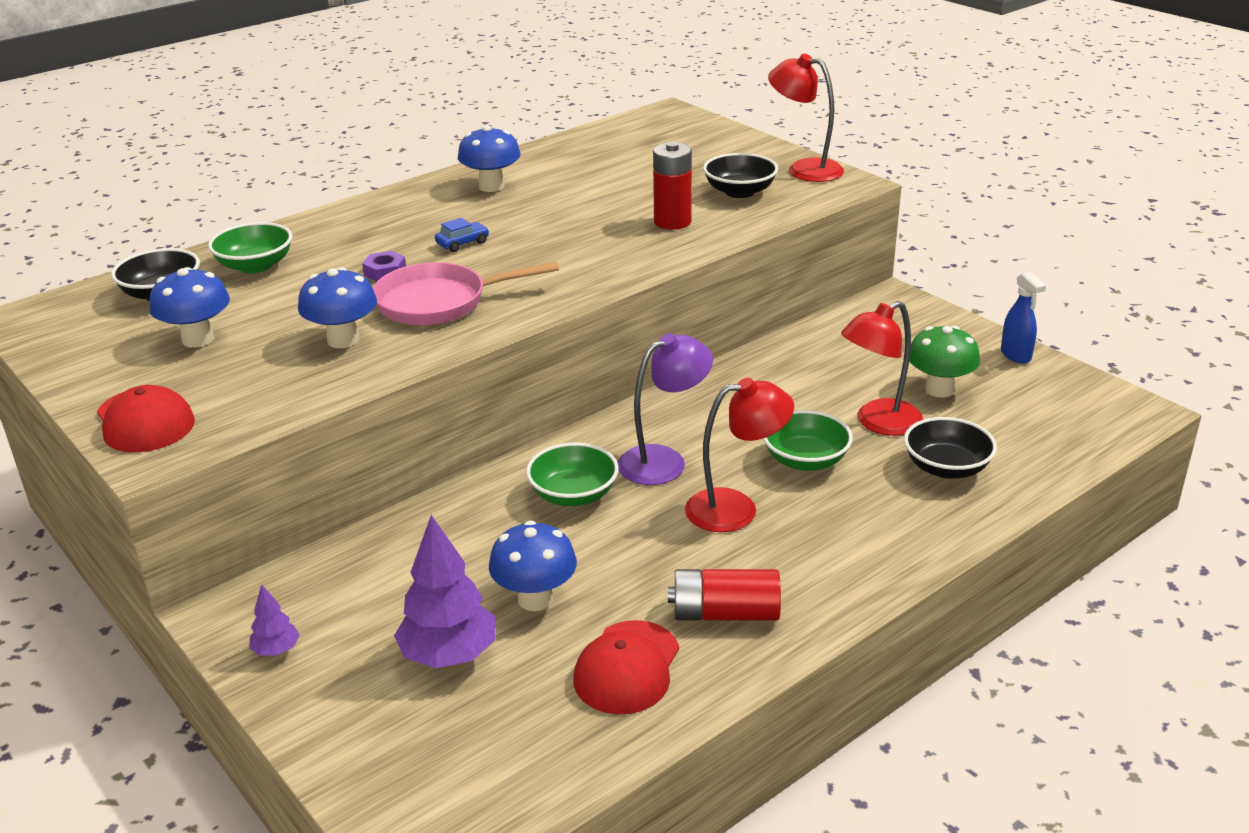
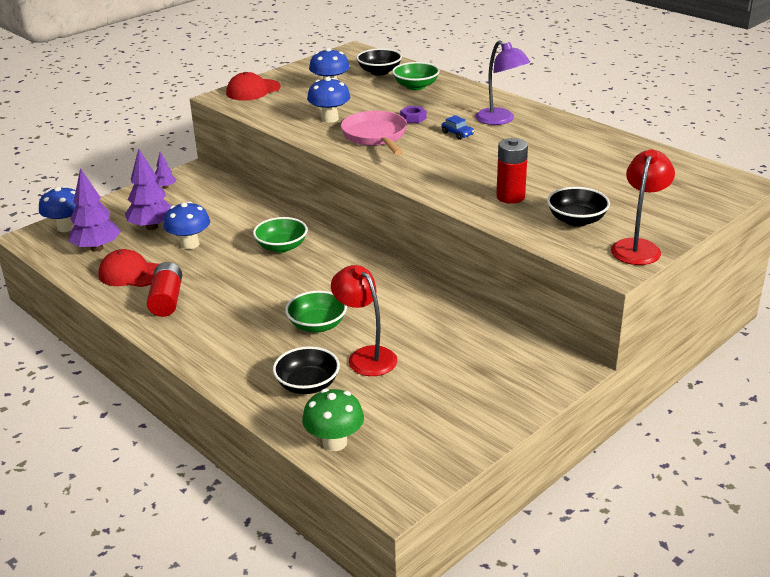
camera: 85 degrees right, 0 degrees up
blue mushroom [458,125,521,192] -> blue mushroom moved to [39,186,76,232]
purple lamp [618,333,713,485] -> purple lamp moved to [476,40,530,125]
red lamp [685,378,794,532] -> none
green mushroom [909,325,980,398] -> green mushroom moved to [302,389,364,451]
blue spray bottle [1001,272,1046,364] -> none
none -> purple tree [69,168,121,252]

